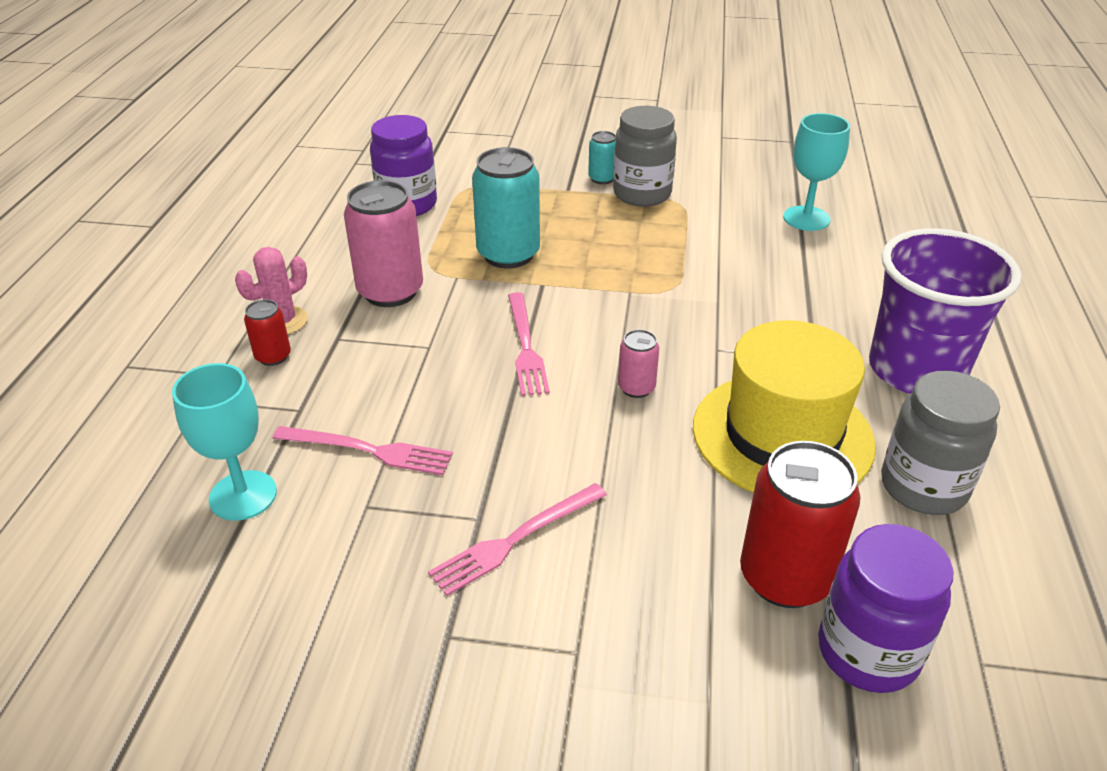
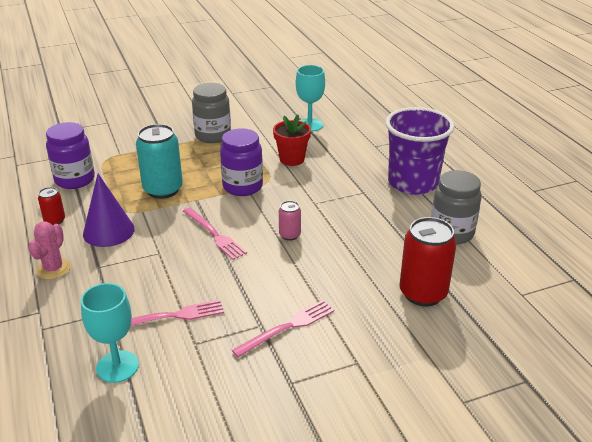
camera: 30 degrees left, 5 degrees down
red can [244,299,291,366] -> red can moved to [38,187,65,225]
pink can [344,180,423,307] -> purple cone [83,174,135,247]
pink fork [428,483,607,596] -> pink fork turned 150 degrees counterclockwise [232,300,334,357]
turquoise can [588,131,616,184] -> none
yellow hat [693,320,876,493] -> none
purple jar [818,524,954,693] -> purple jar moved to [220,128,263,196]
none -> red flower pot [273,115,311,166]

